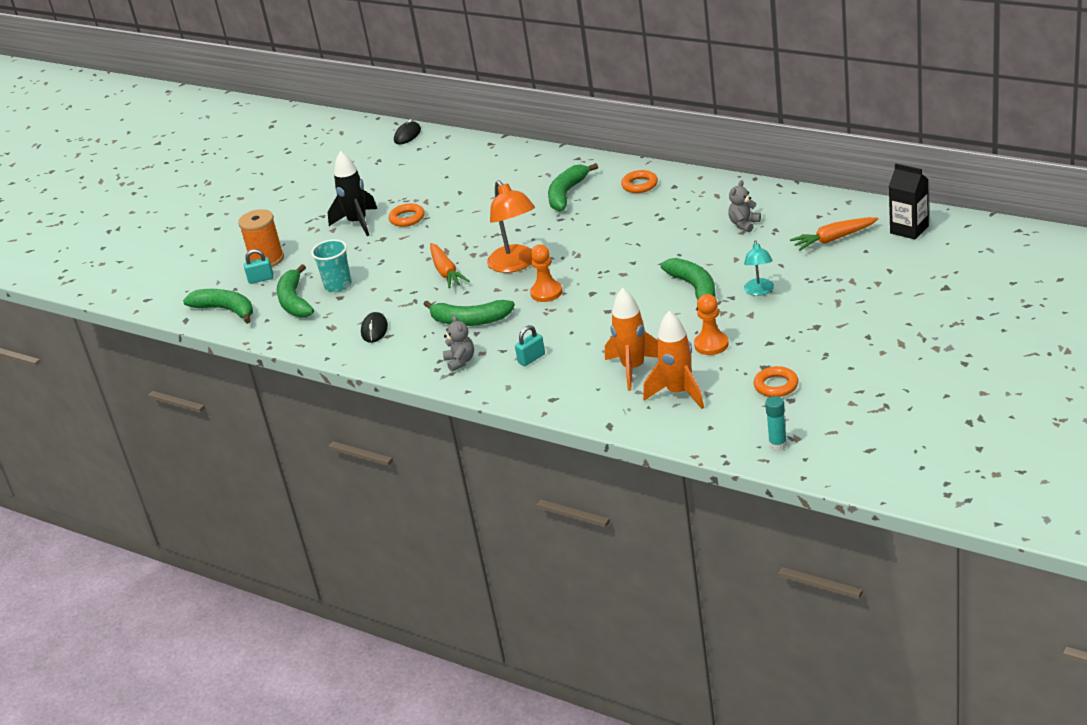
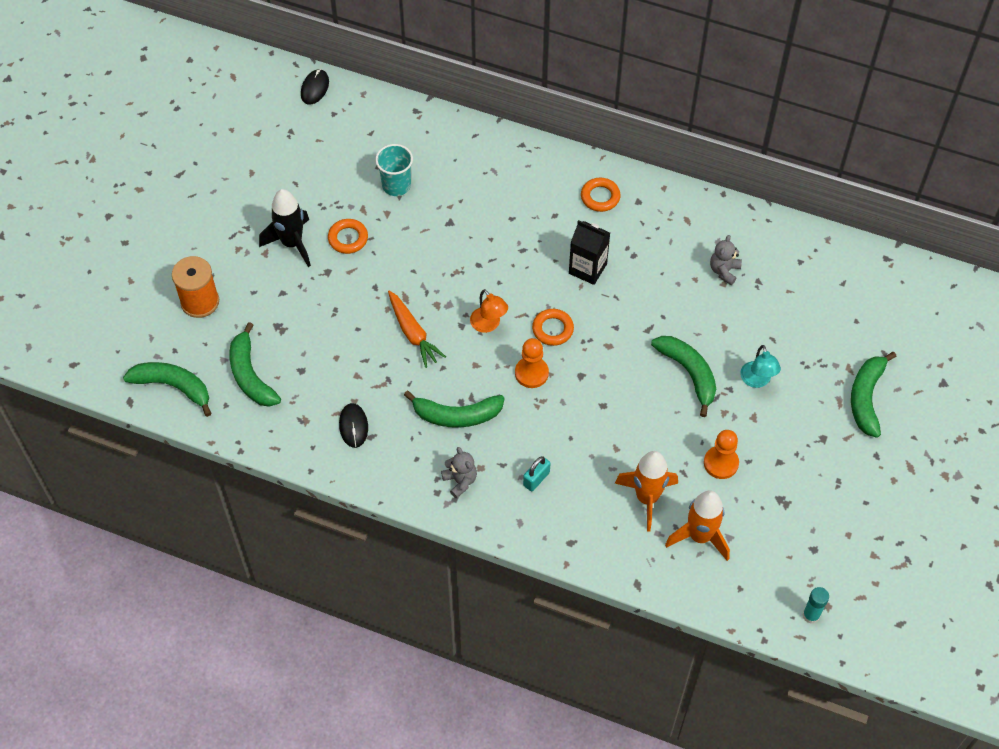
camera: 15 degrees left, 25 degrees up
turquoise padlock [244,249,274,284] -> none
turquoise cup [311,239,352,292] -> turquoise cup moved to [375,144,413,196]
orange lamp [487,180,535,273] -> orange lamp [470,289,508,333], size x0.57
green banana [548,163,598,211] -> green banana moved to [851,352,897,438]
orange ring [754,366,798,397] -> orange ring moved to [532,309,574,346]
orange carrot [790,217,878,251] -> none
black carton [889,163,929,240] -> black carton moved to [569,220,610,285]

